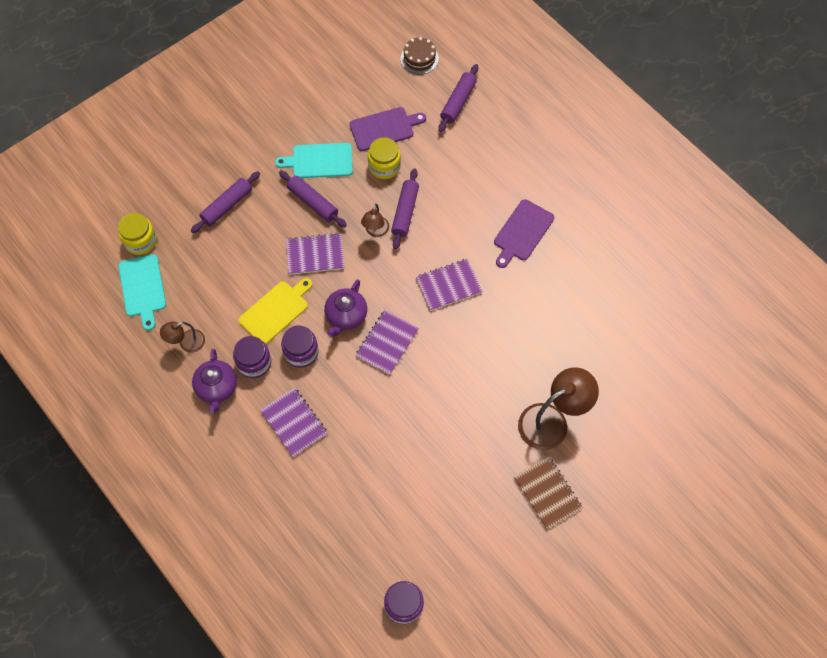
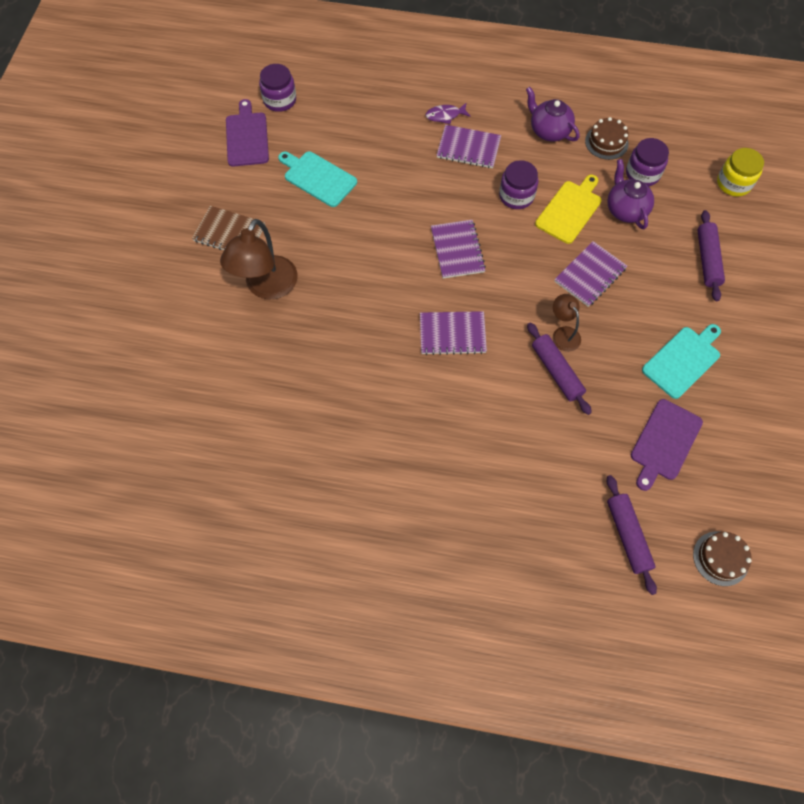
camera: 140 degrees right, 0 degrees up
turquoise cutting board [119,254,166,330] -> turquoise cutting board moved to [278,151,357,207]
brown lamp [160,322,205,353] -> brown cake [585,117,629,160]
purple jar [233,336,271,378] -> purple jar moved to [626,138,669,186]
yellow cutting board [238,278,312,344] -> yellow cutting board turned 150 degrees counterclockwise [535,175,602,244]
purple rolling pin [279,171,347,228] -> none
purple teapot [324,280,367,337] -> purple teapot moved to [607,159,654,229]
yellow jar [368,137,401,179] -> none
purple notebook [416,259,483,311] -> purple notebook turned 60 degrees clockwise [420,311,487,355]
purple cutting board [494,199,554,268] -> purple cutting board moved to [226,99,269,167]
none -> purple fish [426,103,471,124]

